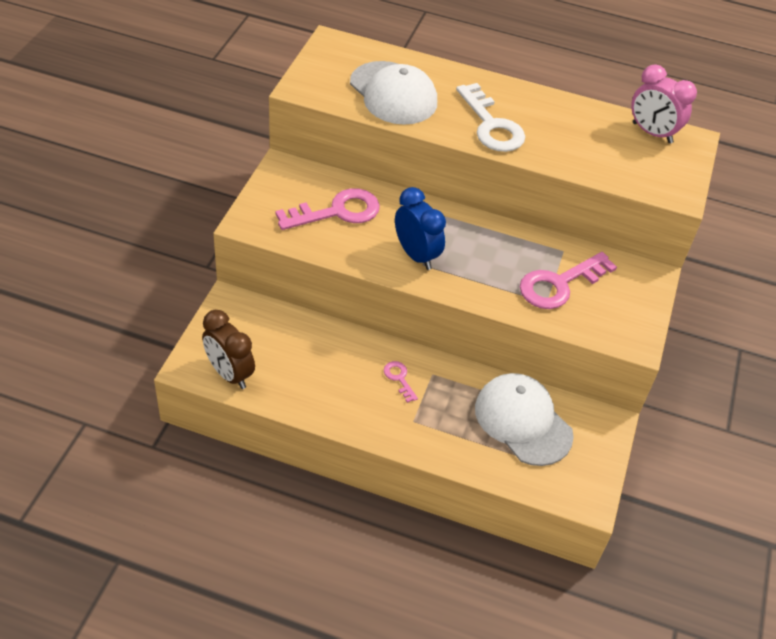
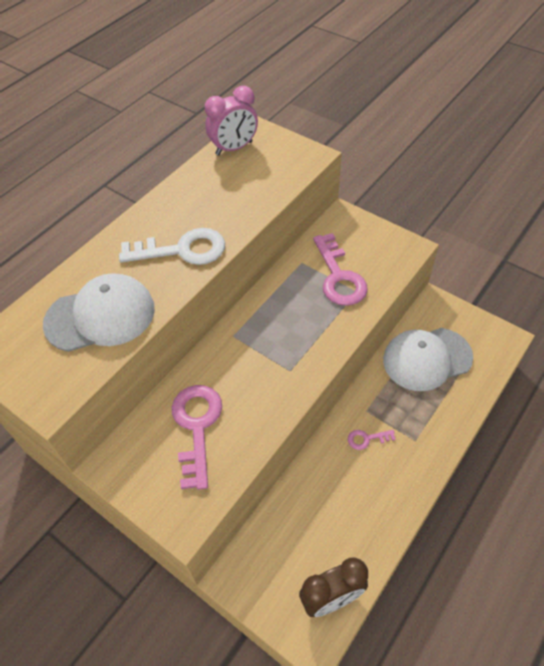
camera: 65 degrees left, 5 degrees up
blue clock [395,187,446,270] -> none

